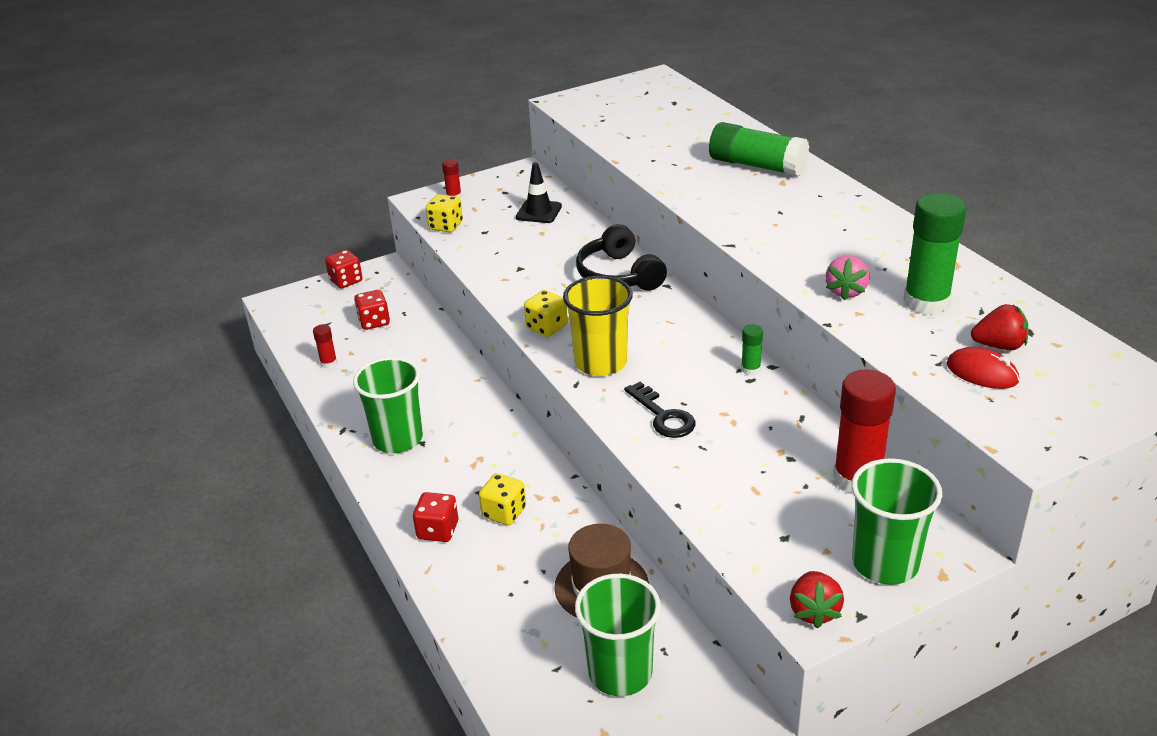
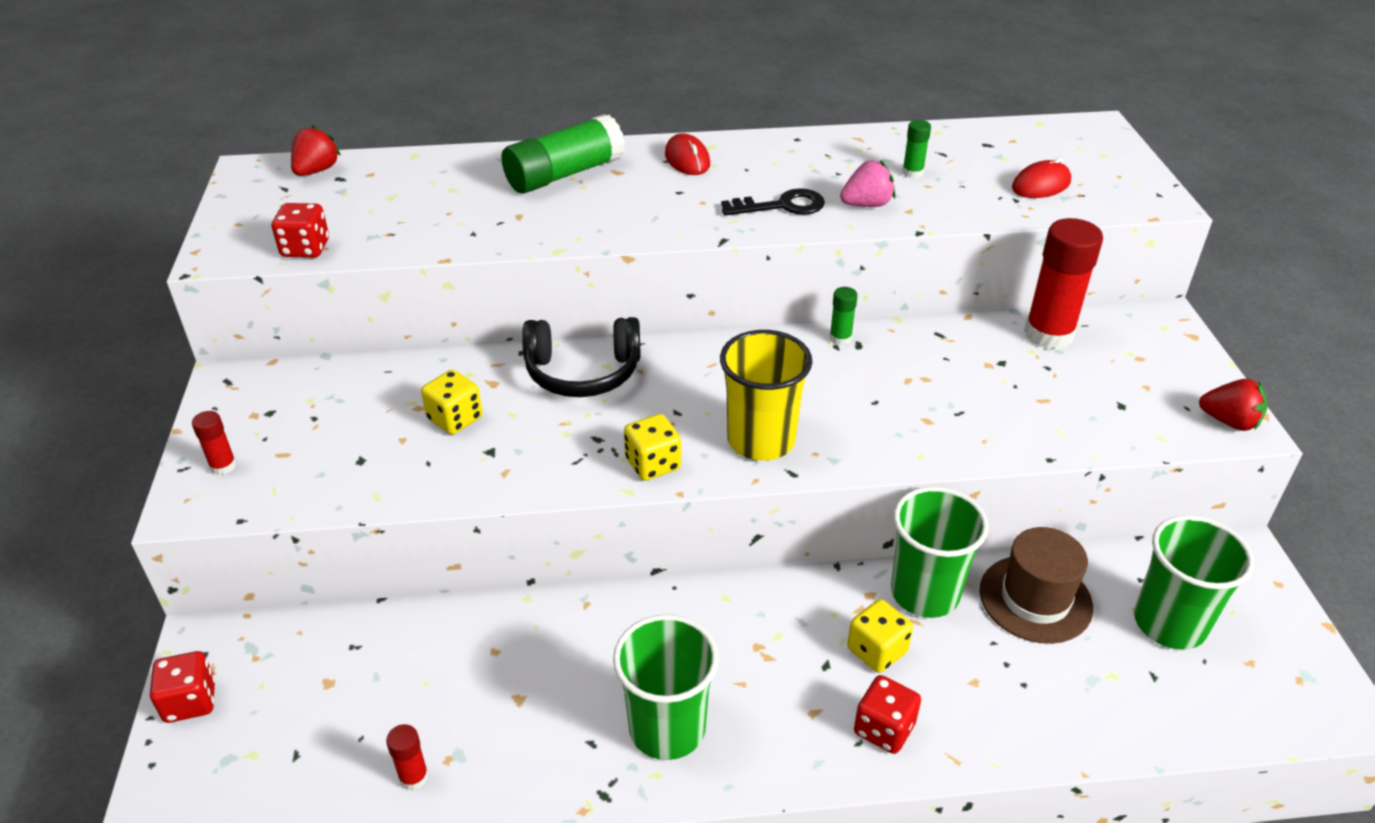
camera: 70 degrees left, 5 degrees up
red dice [354,290,390,330] -> red dice moved to [272,203,329,258]
yellow dice [425,194,463,232] -> yellow dice moved to [421,370,483,435]
black traffic cone [516,162,562,223] -> none
black key [624,382,696,438] -> black key moved to [721,188,825,216]
pink strawberry [825,256,870,300] -> pink strawberry turned 60 degrees counterclockwise [840,160,895,207]
green cup [852,458,942,585] -> green cup moved to [891,487,989,618]
green glue stick [903,193,966,315] -> green glue stick [902,120,931,178], size x0.46
red strawberry [971,304,1028,350] -> red strawberry moved to [291,125,341,176]
none -> red mouse [665,133,710,175]

